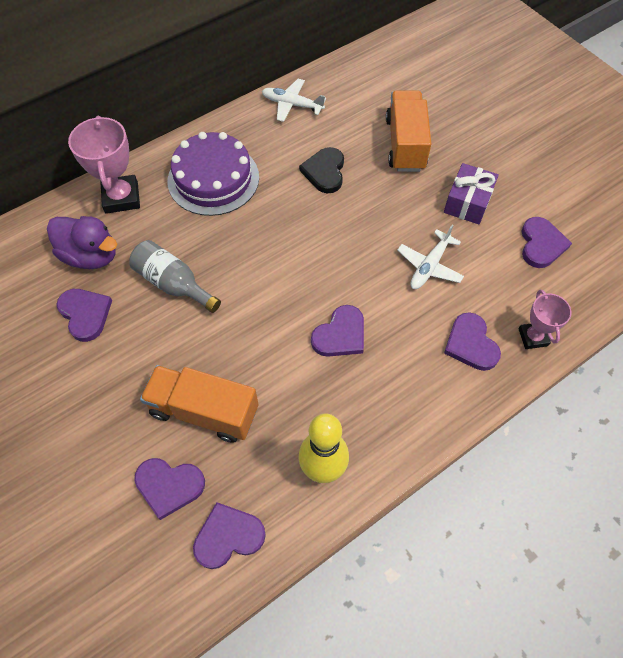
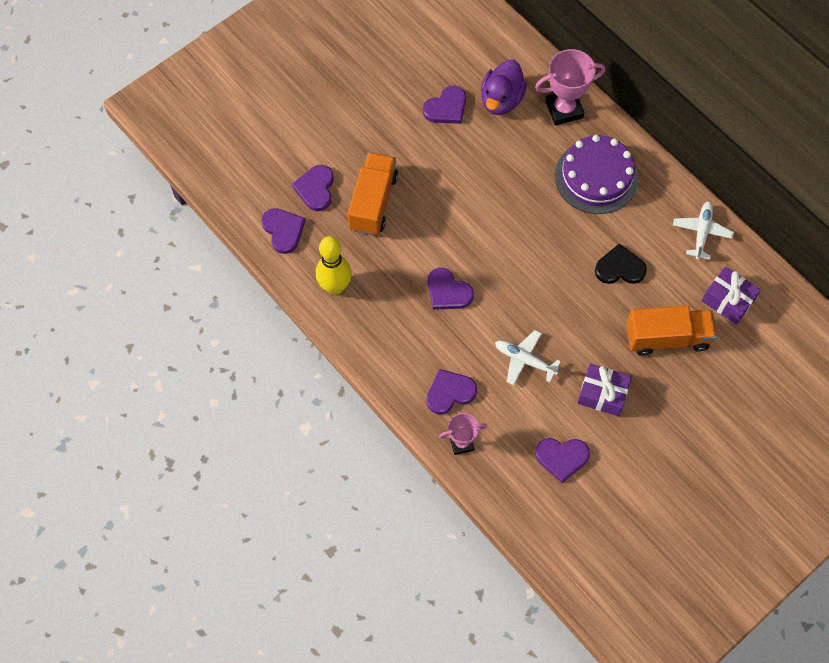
camera: 85 degrees right, 5 degrees up
grey bottle [129,240,221,313] -> none
none -> purple gift [702,266,761,324]

